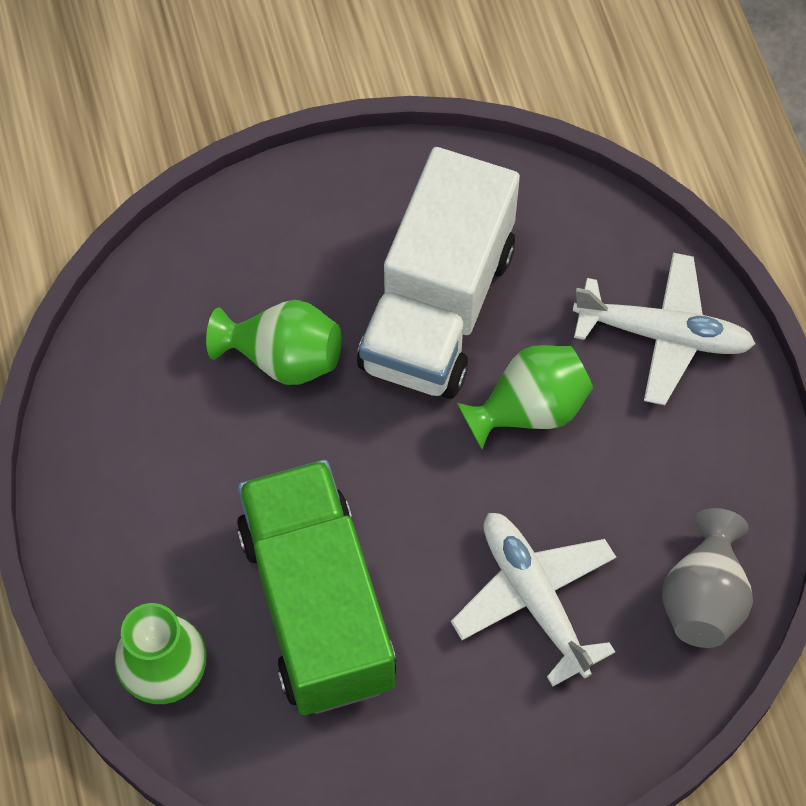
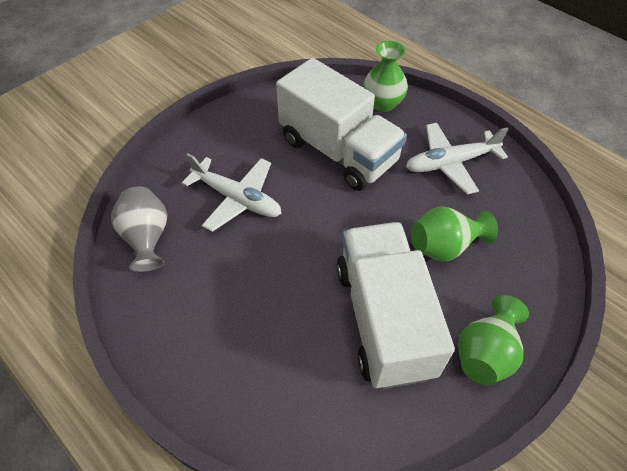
camera: 150 degrees right, 10 degrees down
green truck [237,460,397,715] -> white truck [276,58,407,191]
green vase [457,345,593,449] -> green vase moved to [458,295,529,385]
white plane [573,253,756,405] -> white plane moved to [406,123,508,195]

